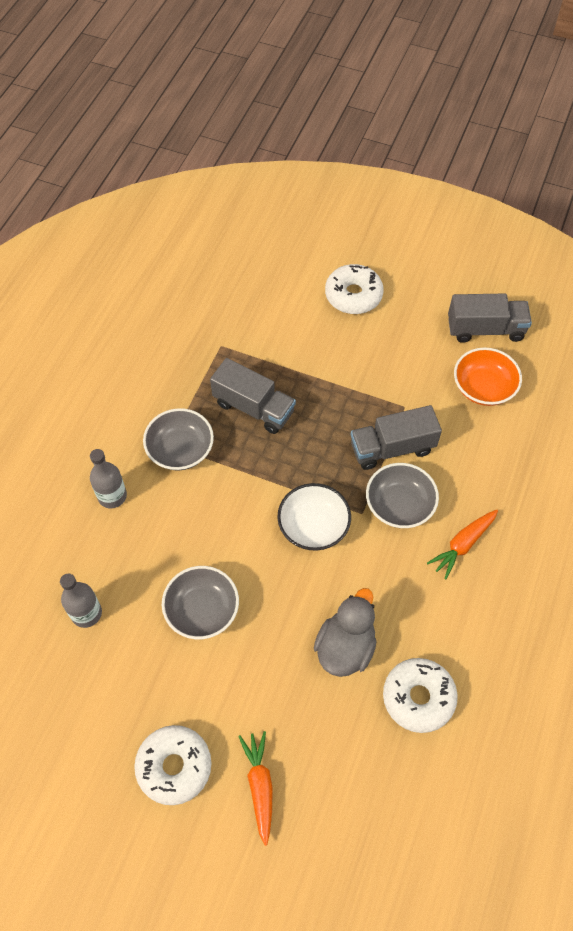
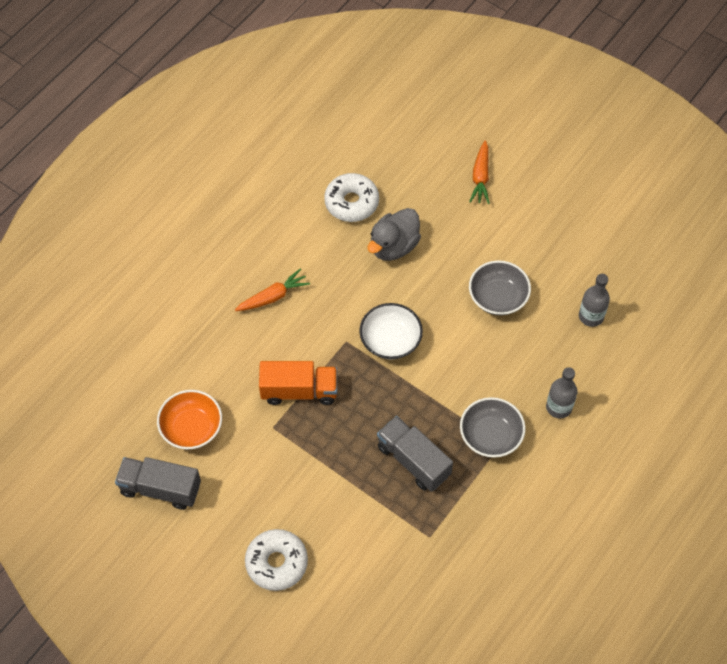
camera: 165 degrees left, 0 degrees up
white donut [134,725,211,805] -> none
grey truck [351,405,442,470] -> orange truck [259,361,337,405]
grey bowl [366,463,439,528] -> none

